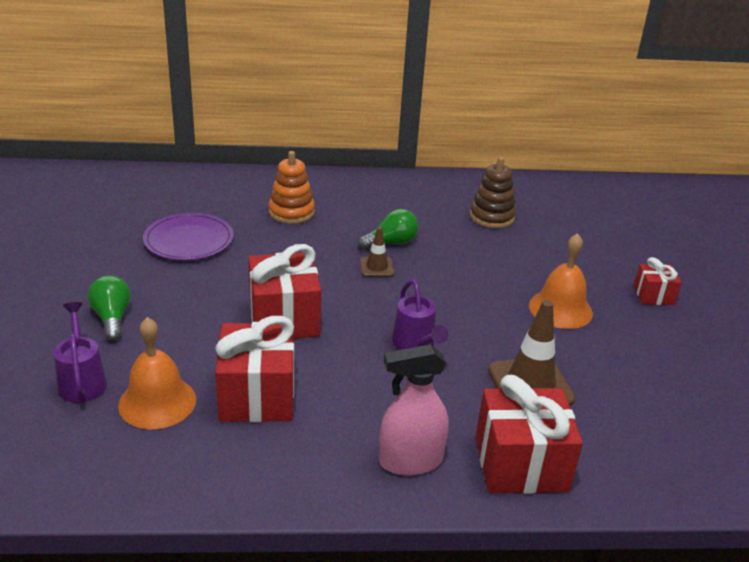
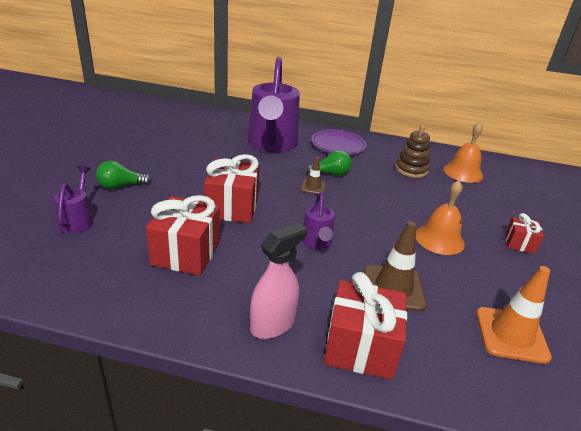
camera: 15 degrees right, 0 degrees up
green light bulb [88,275,131,341] -> green light bulb turned 105 degrees counterclockwise [96,161,151,189]
orange bell [118,317,196,429] -> orange bell moved to [443,122,483,183]
purple plate [143,213,234,261] -> purple plate moved to [311,130,367,155]
orange stacking toy [268,151,315,224] -> purple watering can [248,57,300,152]
pink spray bottle [379,344,448,476] -> pink spray bottle turned 135 degrees clockwise [250,223,307,339]
none -> orange traffic cone [476,266,552,364]

